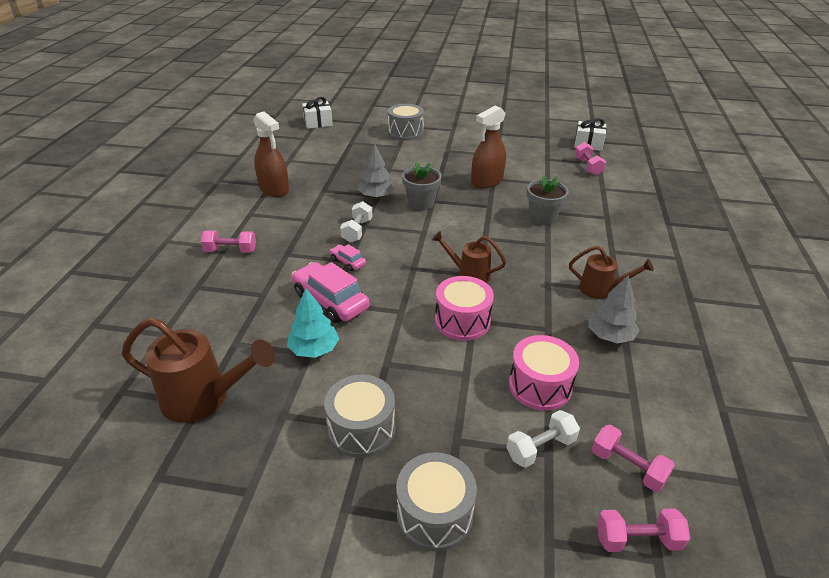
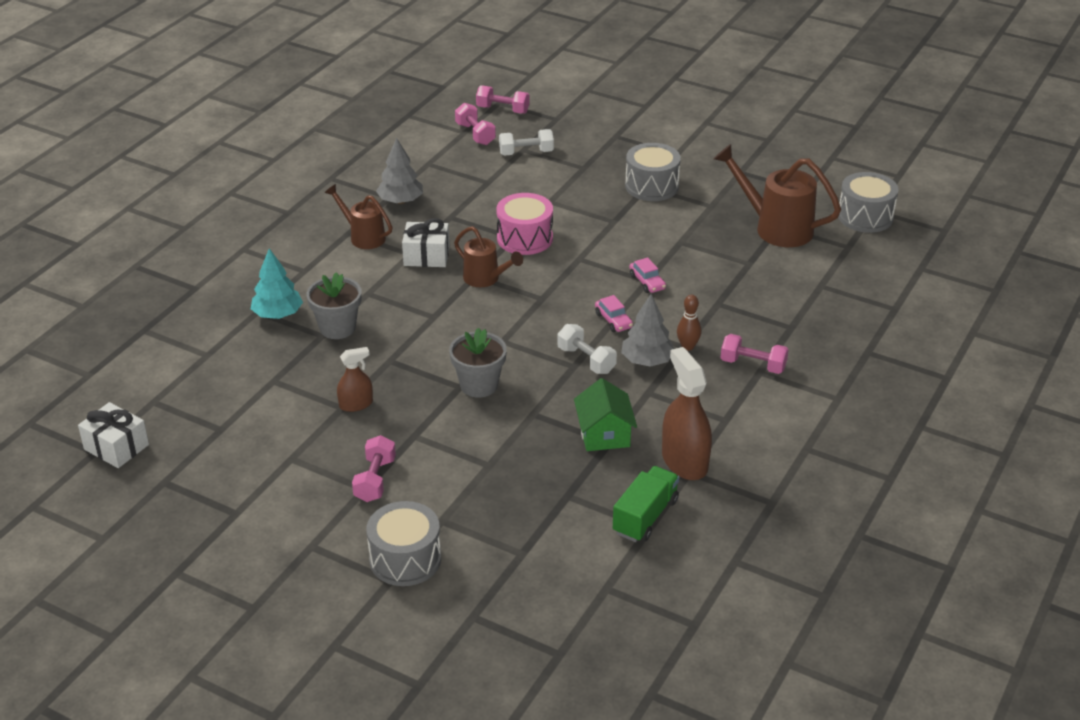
camera: 160 degrees left, 0 degrees up
turquoise tree [287,288,339,358] -> turquoise tree moved to [251,248,303,319]
pink car [291,262,369,323] -> pink car [630,257,666,293], size x0.50
white gift [302,97,333,129] -> white gift moved to [402,218,450,267]
white dumbbell [340,201,373,243] -> white dumbbell turned 75 degrees counterclockwise [557,324,617,374]
grey tree [358,144,395,199] -> grey tree moved to [621,294,674,367]
grey drum [396,452,477,551] -> grey drum moved to [838,172,898,233]
brown spray bottle [471,106,506,188] -> brown spray bottle [337,347,373,412], size x0.56
pink drum [509,335,579,411] -> none
pink dumbbell [574,142,606,176] -> pink dumbbell moved to [352,435,396,502]
none -> green house [574,378,637,451]
none -> green truck [613,466,679,542]
none -> brown bowling pin [677,295,701,351]

